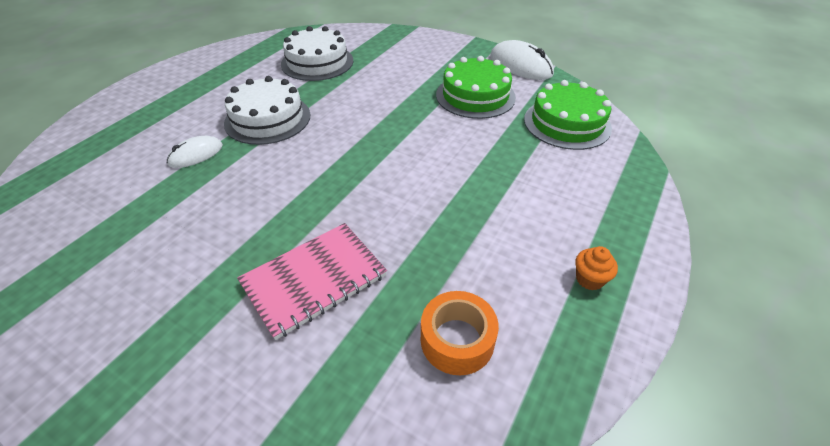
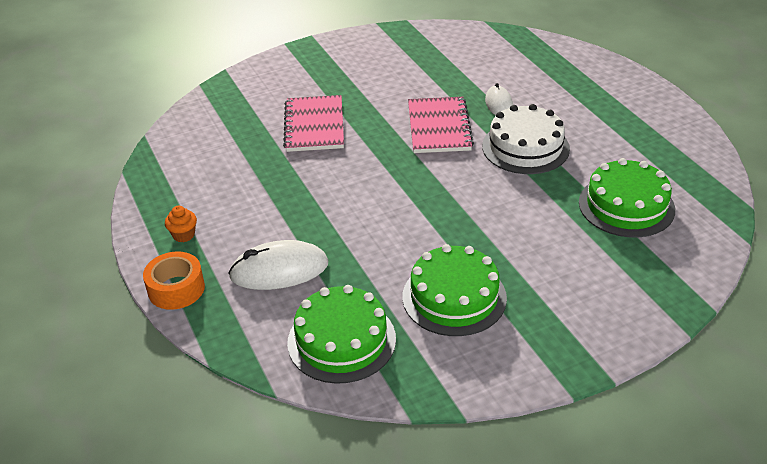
camera: 125 degrees right, 5 degrees down
white cake [281,26,353,81] -> green cake [579,158,675,237]
orange tape [421,291,499,375] -> orange tape moved to [143,251,205,310]
white mouse [490,40,554,80] -> white mouse moved to [228,240,328,290]
none -> pink notebook [408,97,474,153]

